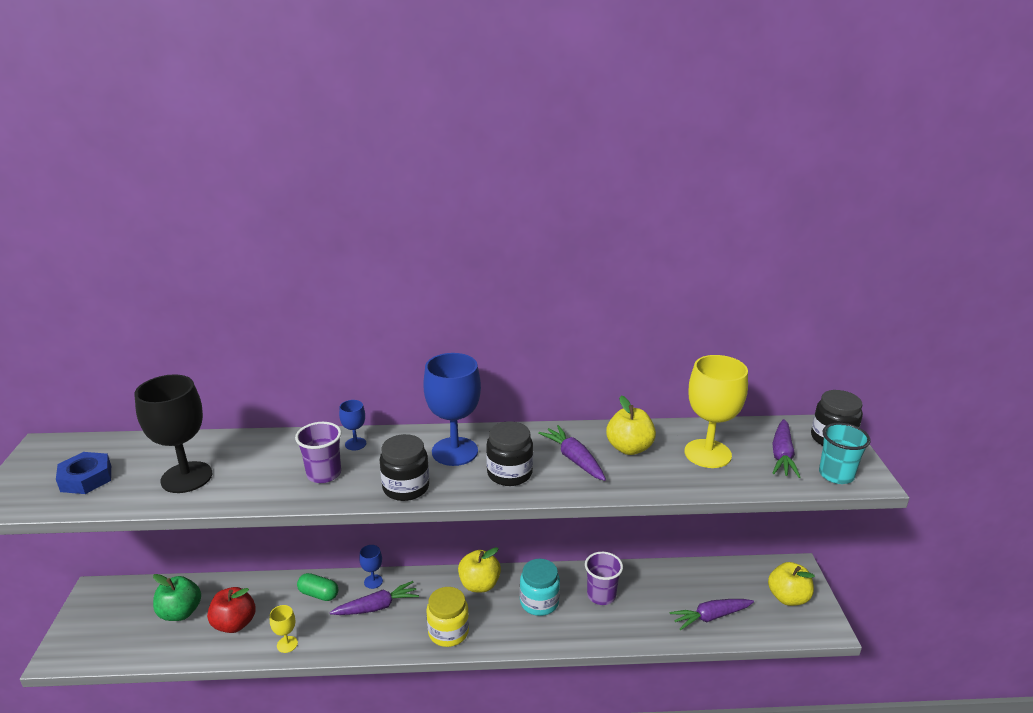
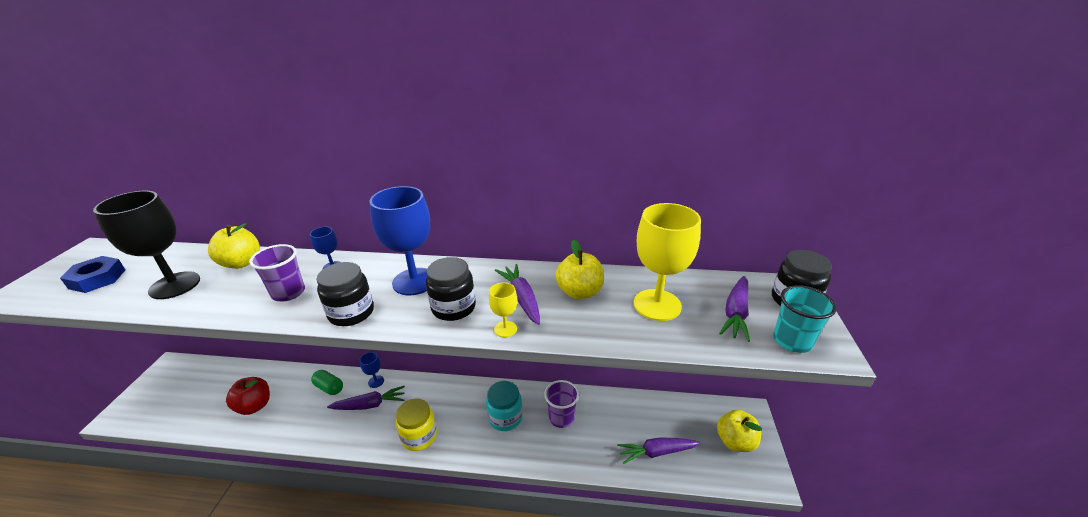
camera: 10 degrees right, 5 degrees up
green apple [153,574,201,621] -> none
yellow goblet [270,605,298,653] -> yellow goblet moved to [489,282,517,337]
yellow apple [458,547,501,592] -> yellow apple moved to [208,223,260,269]

